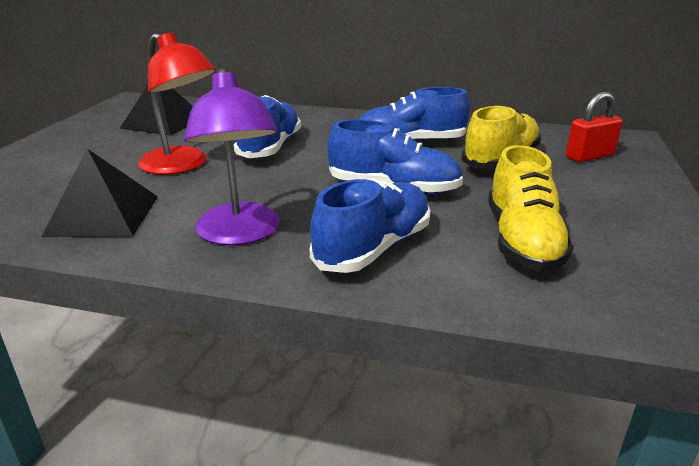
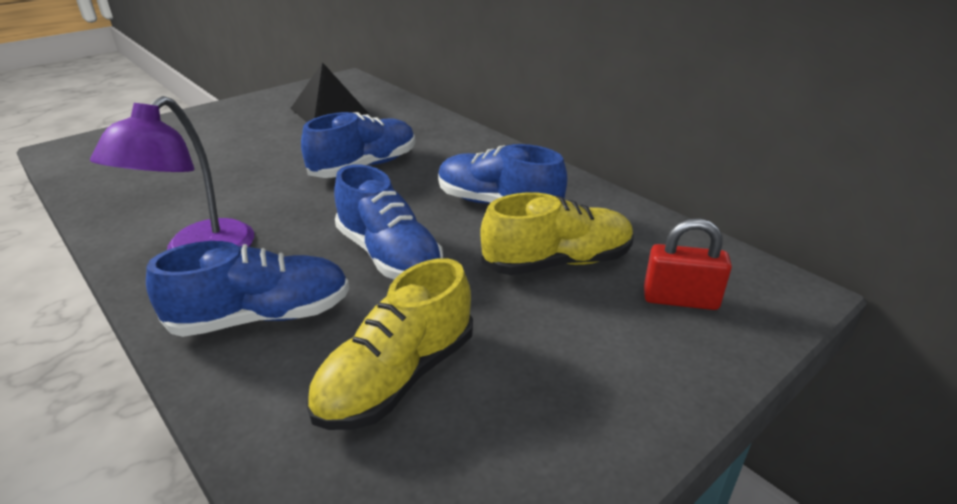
camera: 35 degrees right, 5 degrees up
black pyramid [41,149,158,237] -> none
red lamp [138,33,216,175] -> none

